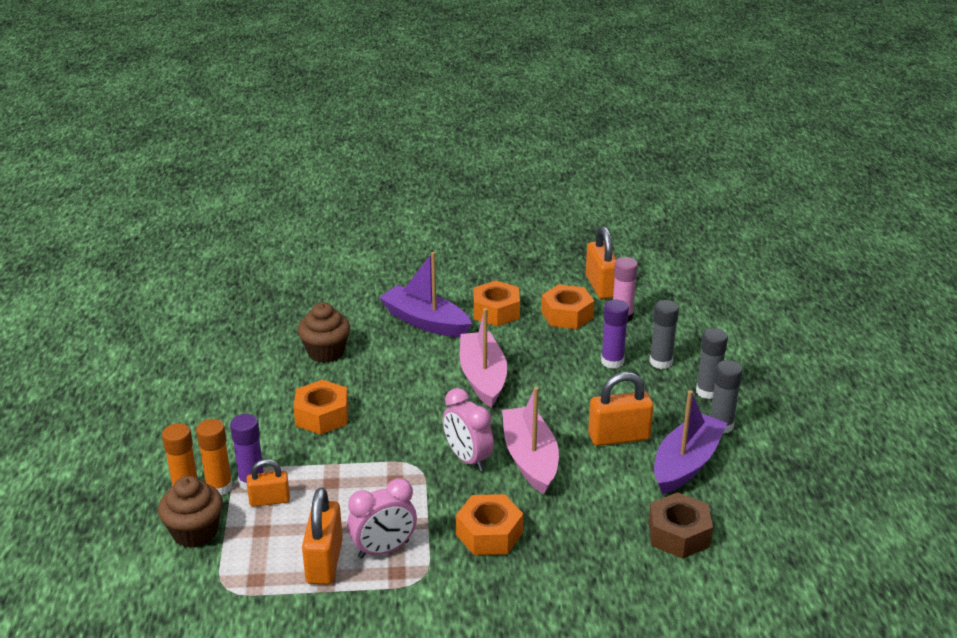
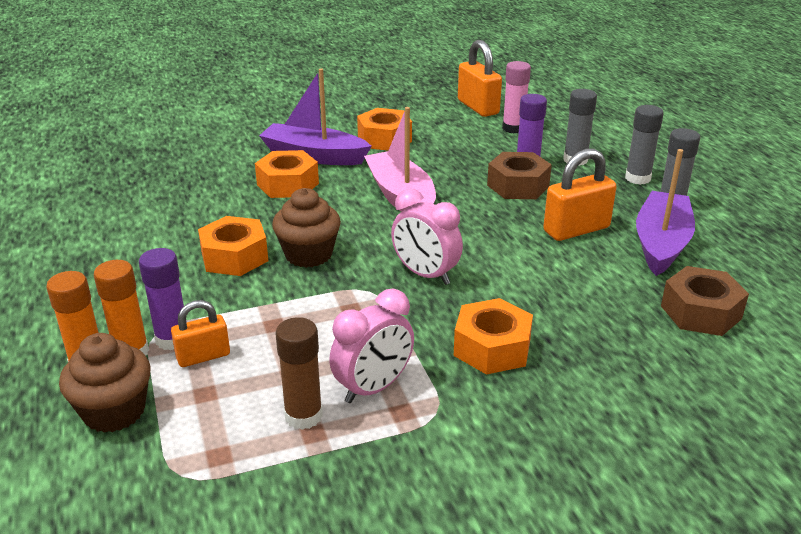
camera: 15 degrees left, 0 degrees up
brown cupcake [298,302,350,363] -> brown cupcake moved to [272,188,341,268]
orange padlock [302,487,343,585] -> brown glue stick [275,317,323,430]
pink boat [502,387,559,494] -> none
orange nut [541,284,594,329] -> orange nut moved to [255,150,319,198]
none -> brown nut [487,152,552,199]

